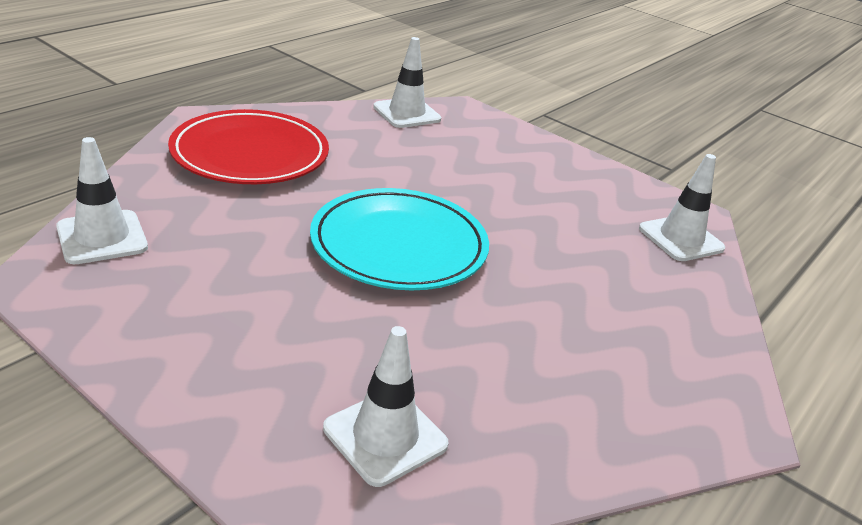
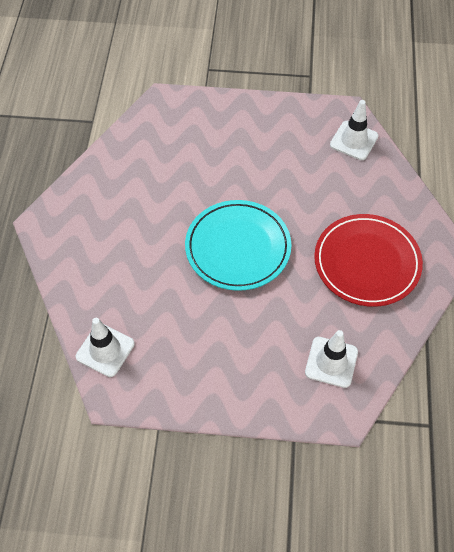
camera: 30 degrees left, 25 degrees up
red plate [168,109,329,184] -> red plate moved to [314,214,423,307]
white traffic cone [373,37,441,128] -> none

